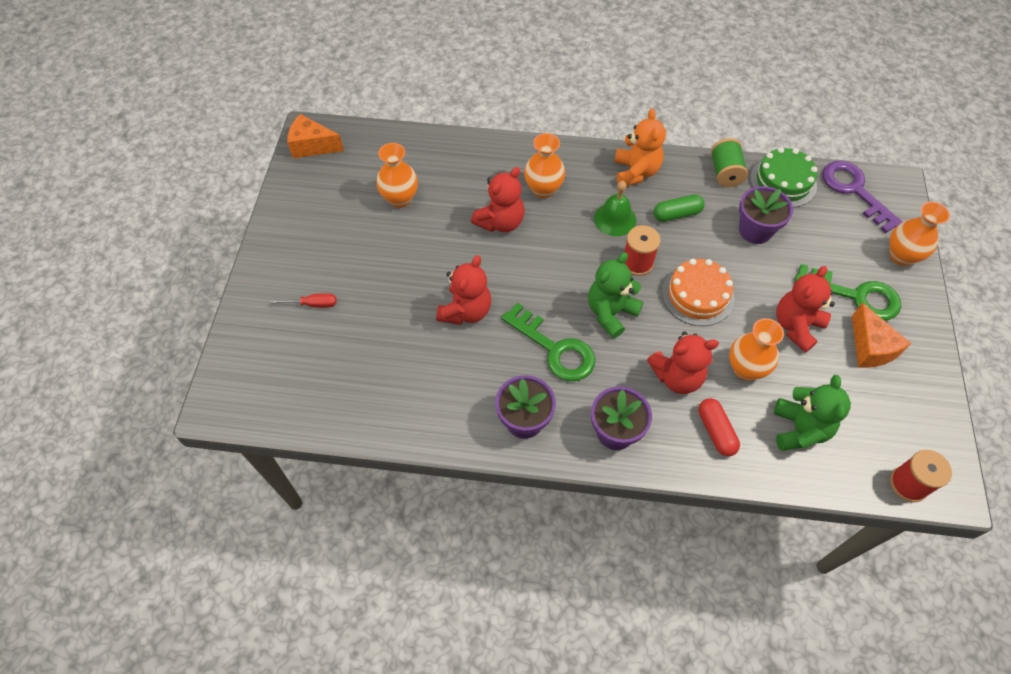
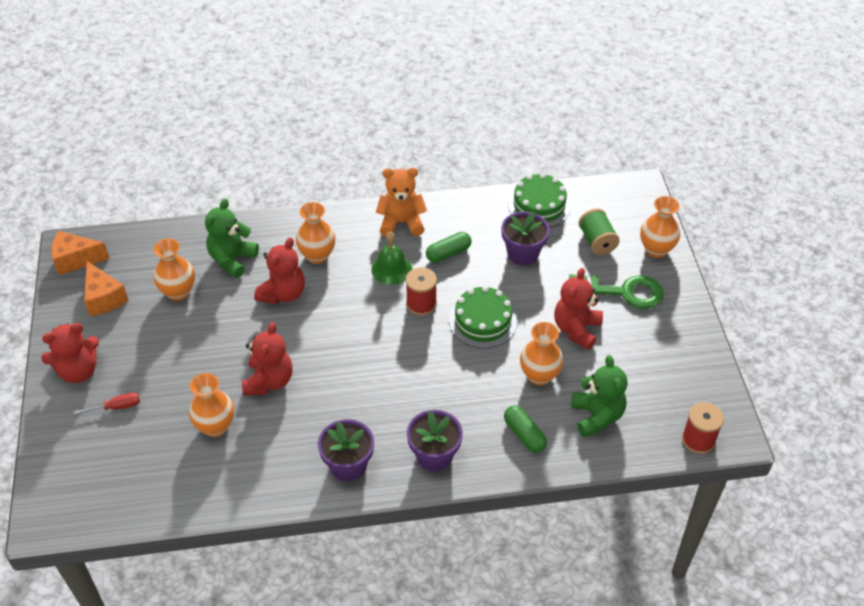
camera: 15 degrees left, 10 degrees down
green key [501,302,595,381] -> none
green teddy bear [588,252,643,338] -> green teddy bear moved to [205,199,259,278]
orange teddy bear [614,109,666,186] -> orange teddy bear turned 75 degrees counterclockwise [376,168,427,237]
red teddy bear [647,332,719,394] -> red teddy bear moved to [41,323,99,383]
orange cake [662,259,734,326] -> green cake [449,286,517,348]
red capsule [699,398,740,456] -> green capsule [504,405,547,453]
green spool [711,138,748,187] -> green spool moved to [578,208,620,255]
purple key [822,161,903,233] -> none
orange cheese [852,303,911,368] -> orange cheese moved to [84,261,128,316]
none -> orange vase [189,373,234,437]

